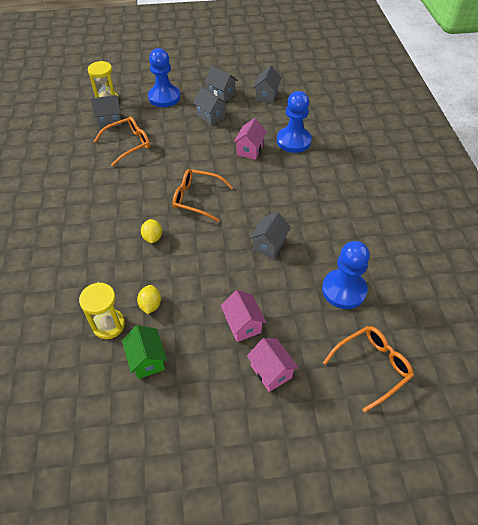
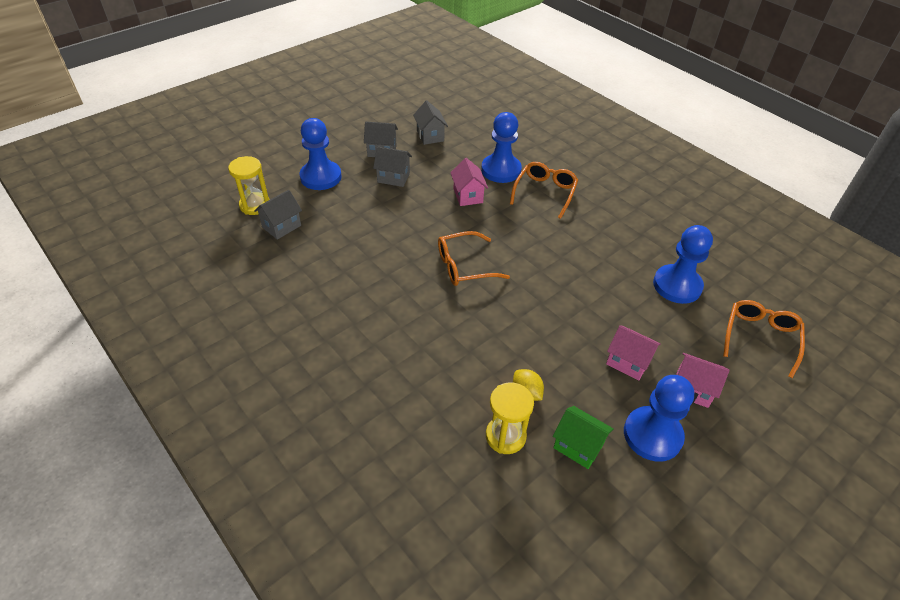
camera: 35 degrees left, 5 degrees down
orange glasses [94,117,150,167] -> orange glasses moved to [510,162,578,219]
yellow lemon [141,219,162,243] -> none
grey house [249,212,291,259] -> none
none -> blue pawn [624,375,694,462]

